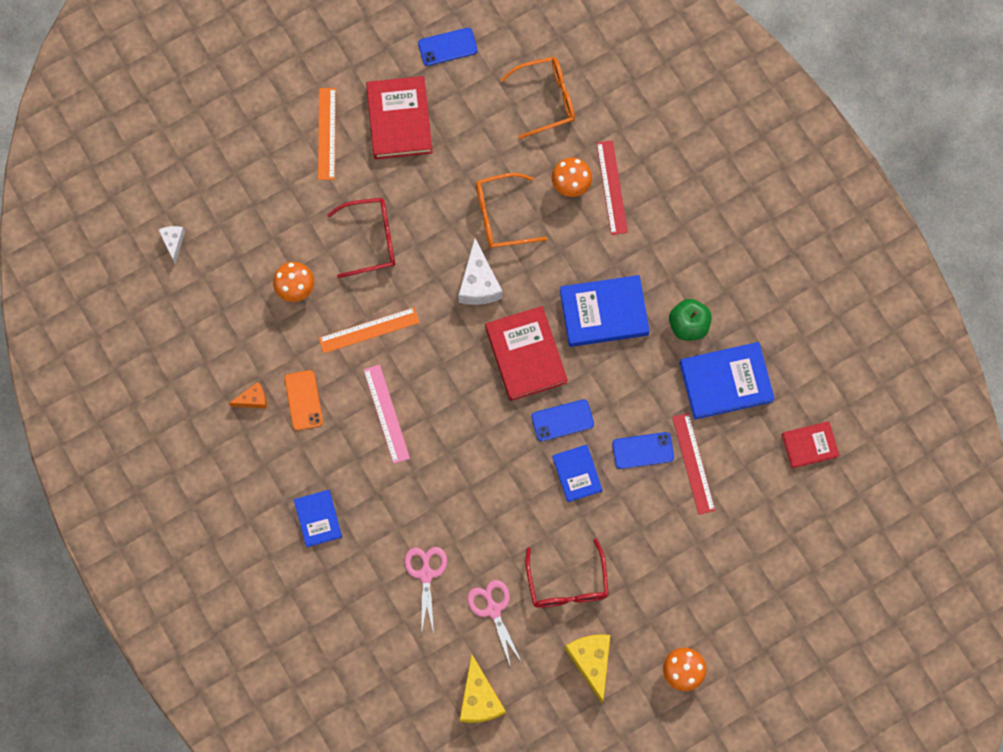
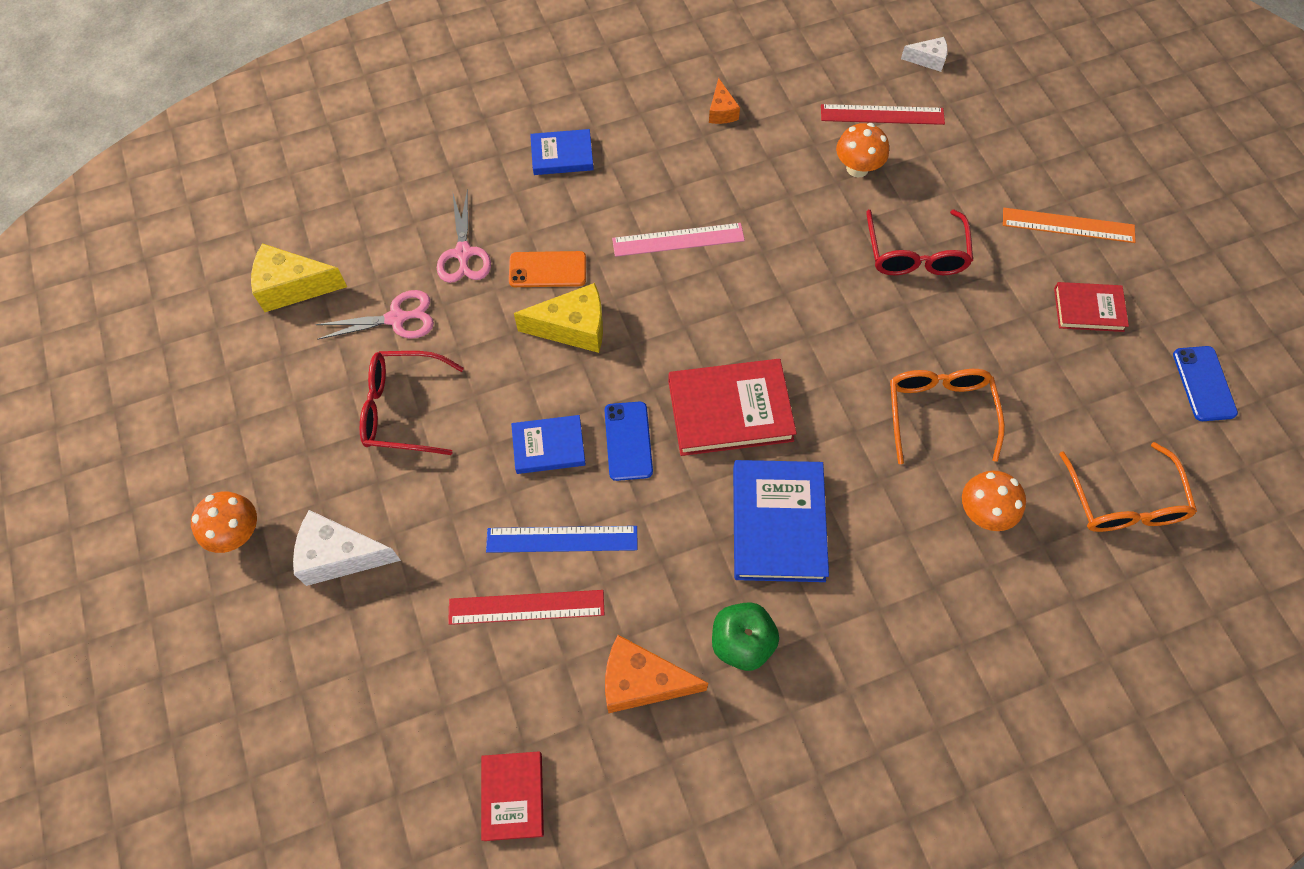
camera: 100 degrees right, 10 degrees down
orange phone [285,370,323,431] -> orange phone moved to [509,251,586,287]
orange ruler [319,307,420,353] -> none
red book [366,76,433,159] -> red book [1054,282,1129,332], size x0.59
pink scissors [404,547,447,635] -> pink scissors turned 75 degrees clockwise [437,189,491,283]
white cheese [458,238,503,305] -> white cheese moved to [293,510,401,586]
yellow cheese [565,634,610,703] -> yellow cheese moved to [514,283,603,353]
red ruler [597,140,628,235] -> red ruler moved to [821,104,945,125]
blue phone [612,432,674,469] -> blue ruler [486,526,638,553]
blue book [679,342,775,420] -> orange cheese [605,635,708,713]

